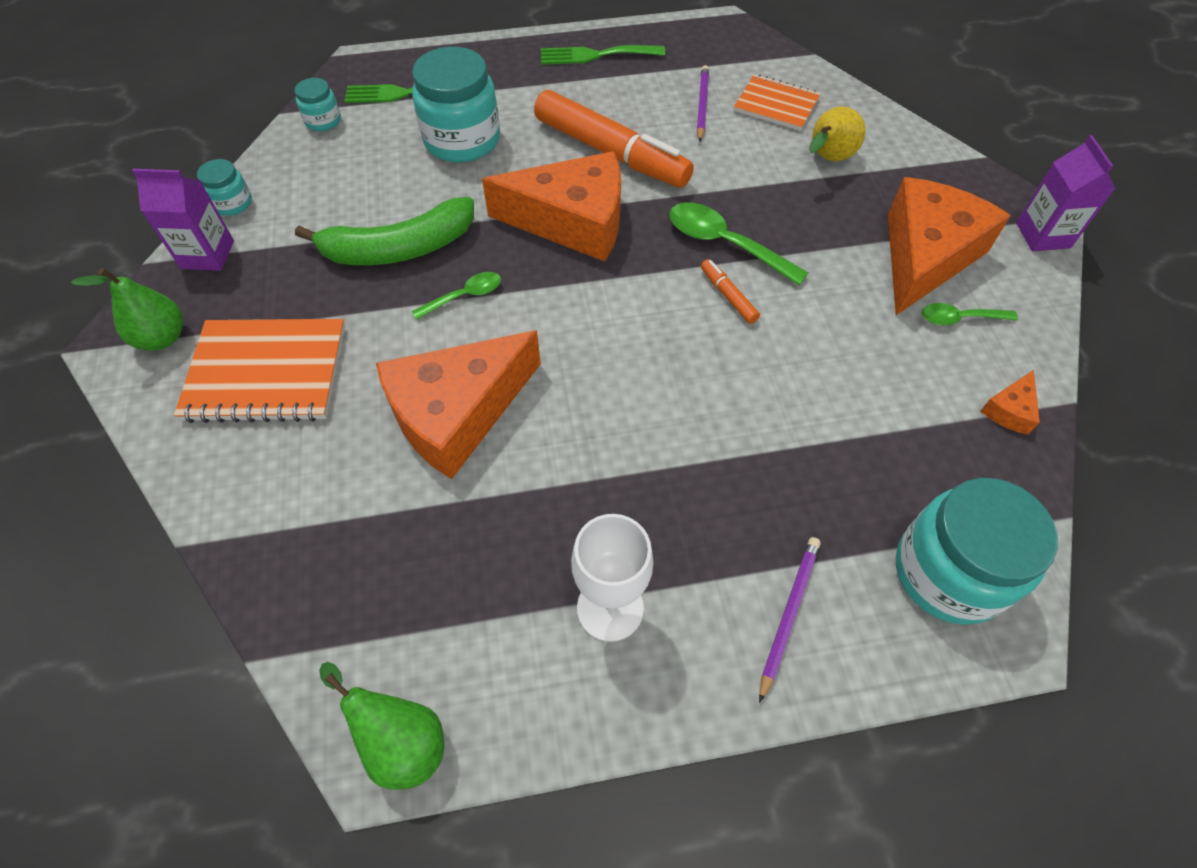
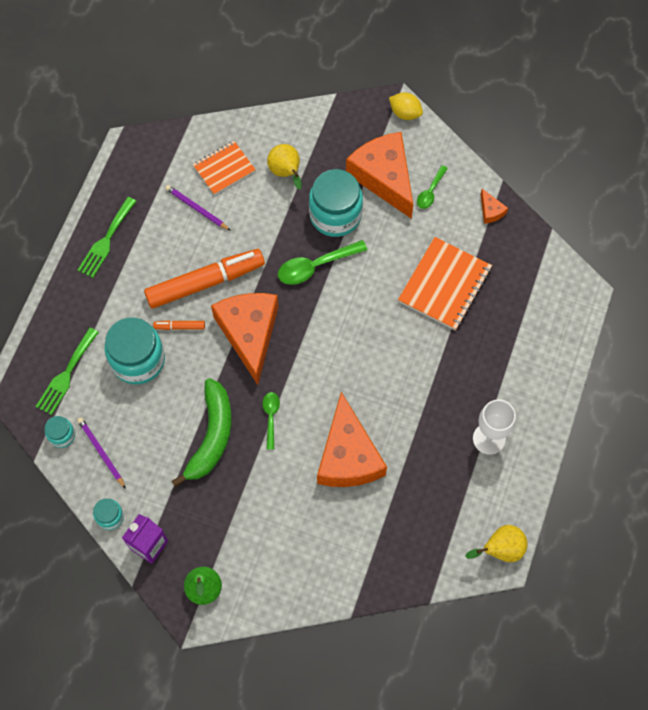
camera: 60 degrees left, 10 degrees up
orange notebook [174,319,345,423] -> orange notebook moved to [398,237,492,331]
green pear [319,662,444,790] -> yellow pear [465,525,528,562]
orange cheese [482,151,621,262] -> orange cheese turned 45 degrees counterclockwise [211,293,278,385]
orange marker [701,259,760,324] -> orange marker moved to [153,320,205,330]
purple pencil [759,537,821,703] -> purple pencil moved to [77,417,126,489]
turquoise jar [896,478,1058,625] -> turquoise jar moved to [309,169,363,237]
purple carton [1016,135,1115,251] -> yellow lemon [389,92,423,120]

